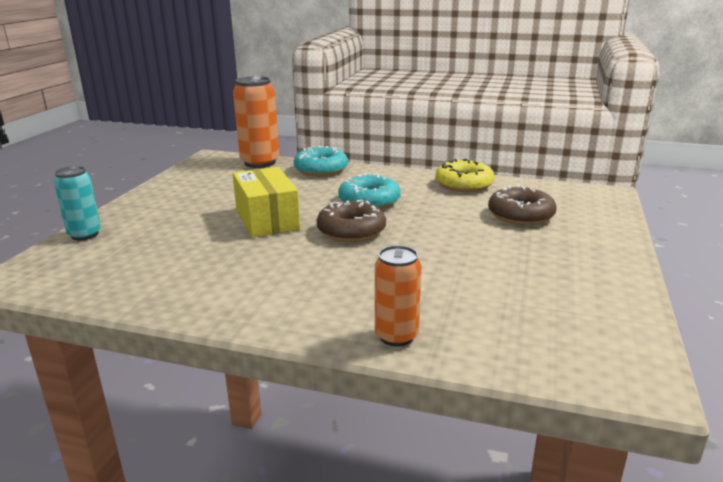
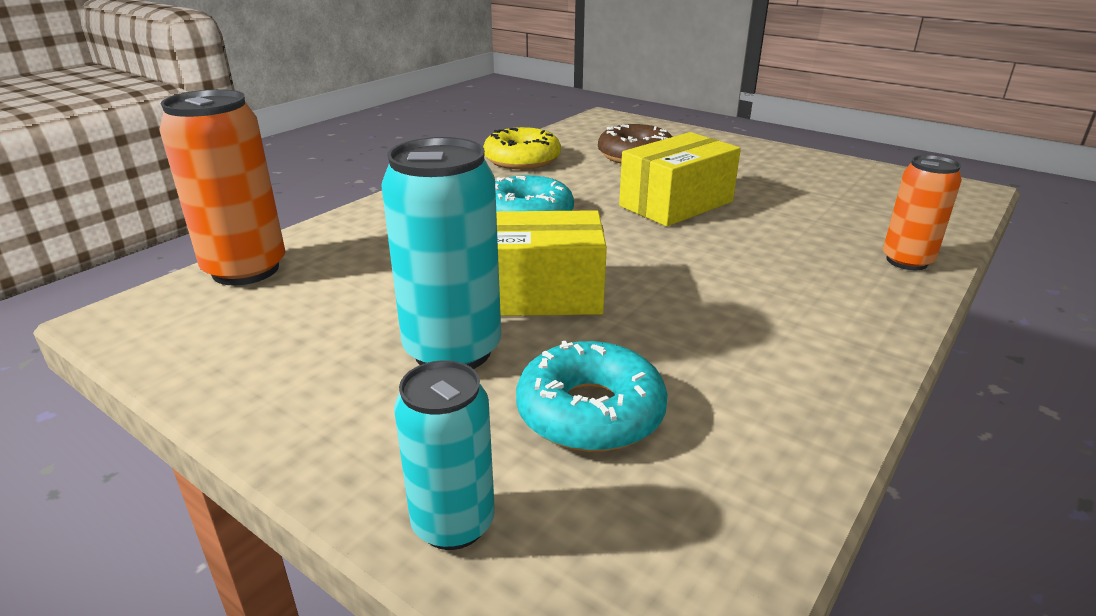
camera: 70 degrees left, 5 degrees up
turquoise donut [294,146,348,176] -> turquoise donut moved to [516,341,668,452]
brown donut [317,200,386,242] -> none
none -> turquoise can [381,137,501,369]
none -> yellow box [619,132,741,226]

